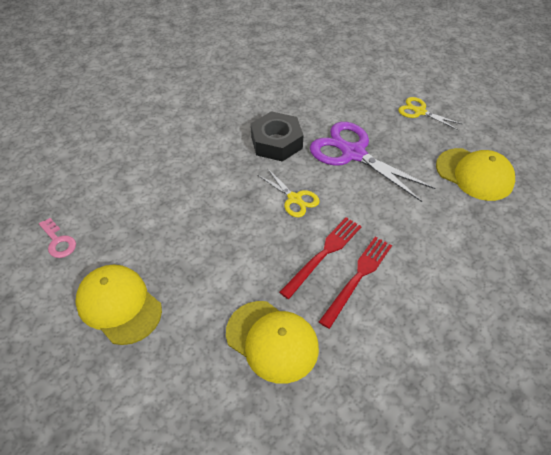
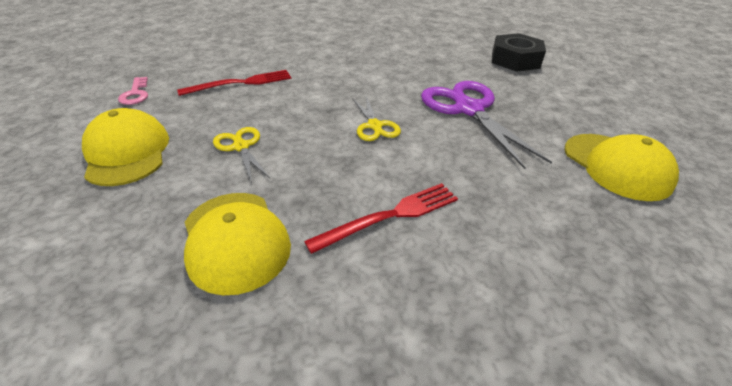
camera: 25 degrees right, 10 degrees down
black nut [251,111,303,162] -> black nut moved to [492,33,546,72]
red fork [279,217,362,299] -> red fork moved to [177,70,291,96]
yellow scissors [398,97,462,130] -> yellow scissors moved to [213,127,270,183]

